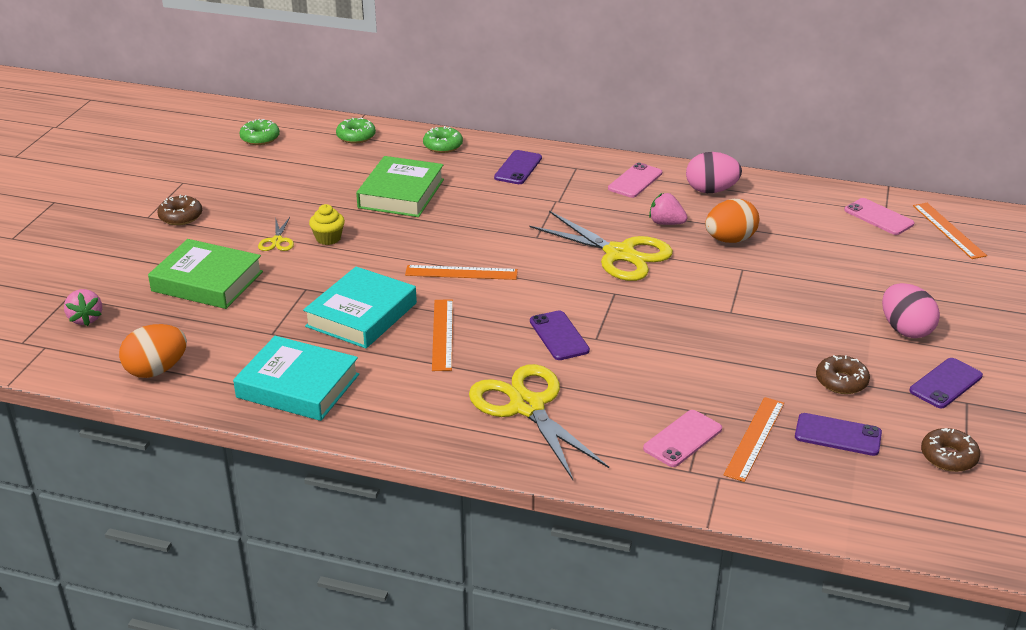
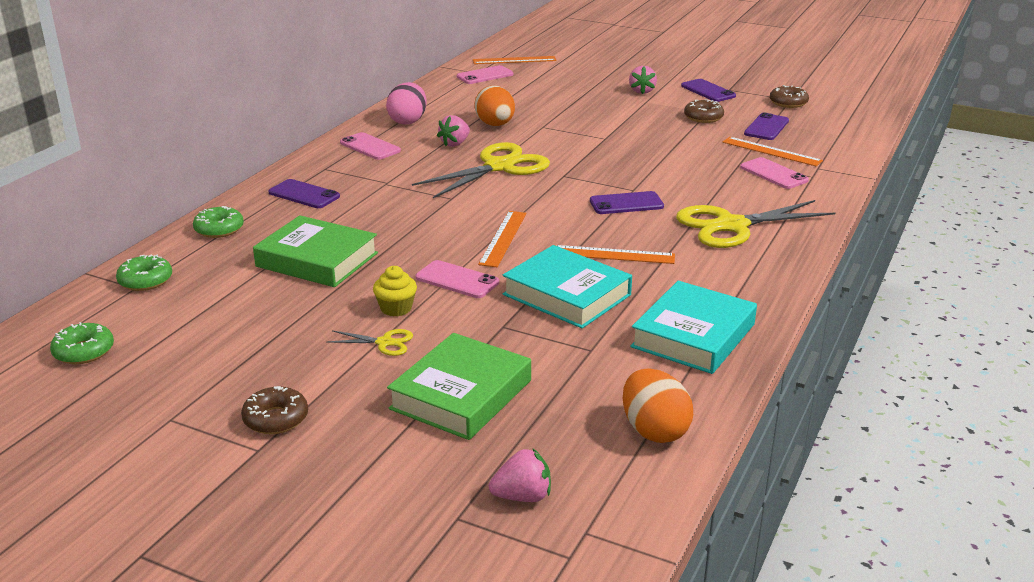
camera: 80 degrees left, 5 degrees down
pink egg [882,283,940,338] -> pink strawberry [629,66,657,94]
none -> pink phone [416,260,499,298]

